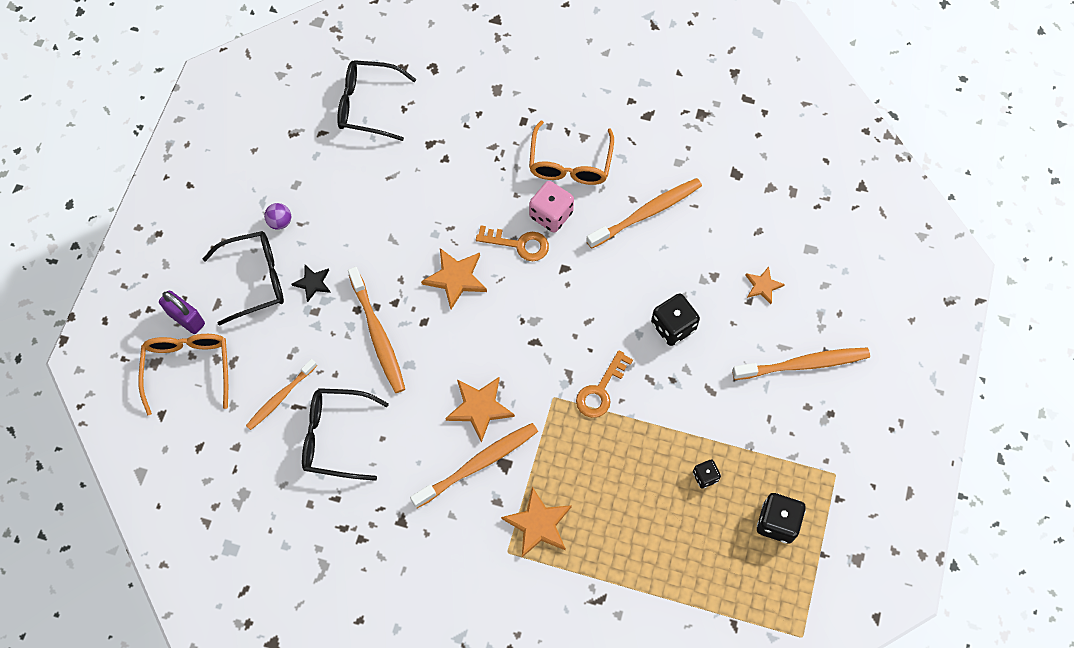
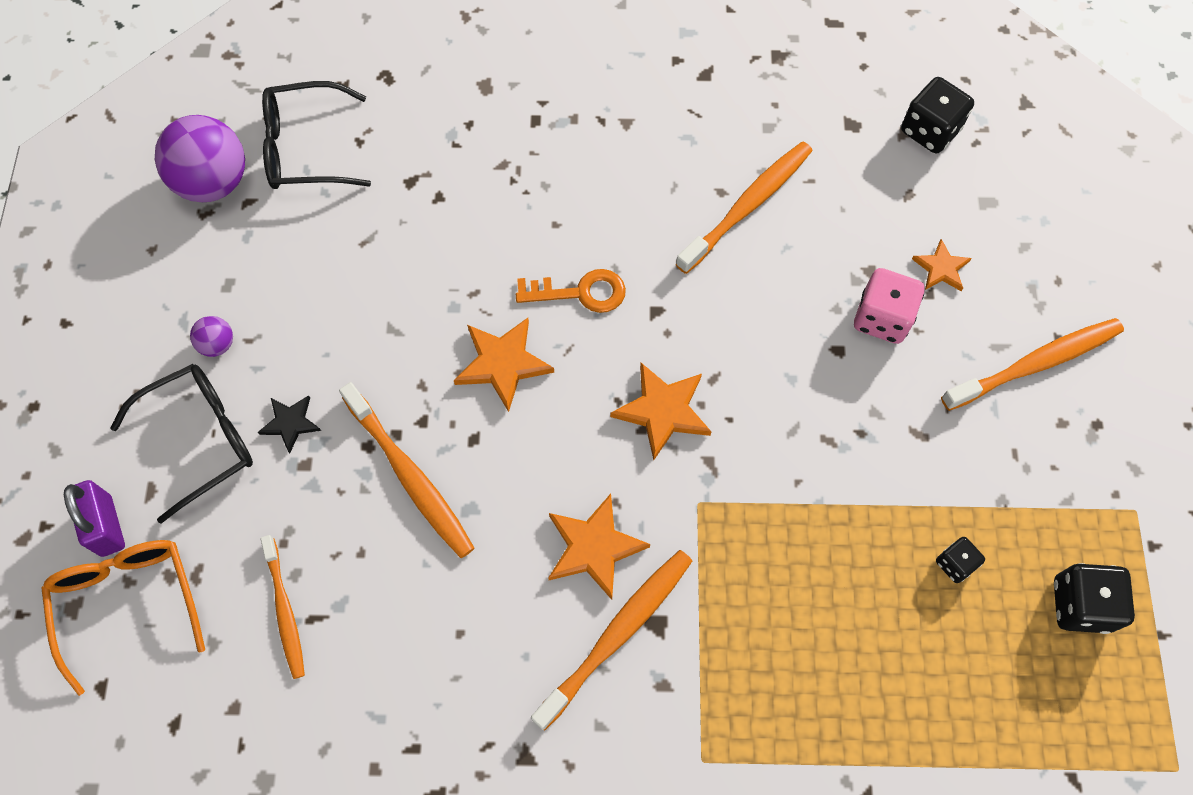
camera: 15 degrees left, 0 degrees up
purple padlock [159,290,205,334] -> purple padlock turned 45 degrees clockwise [64,480,125,557]
orange toothbrush [246,359,317,430] -> orange toothbrush turned 45 degrees counterclockwise [261,535,305,679]
black glasses [302,388,389,481] -> none
orange star [501,487,572,557] -> orange star moved to [610,363,711,460]
orange glasses [529,121,614,185] -> none
pink dice [529,181,574,233] -> pink dice moved to [854,268,924,344]
orange key [576,350,633,418] -> none
black dice [651,293,700,346] -> black dice moved to [901,77,974,153]
none -> purple ball [155,115,245,202]

